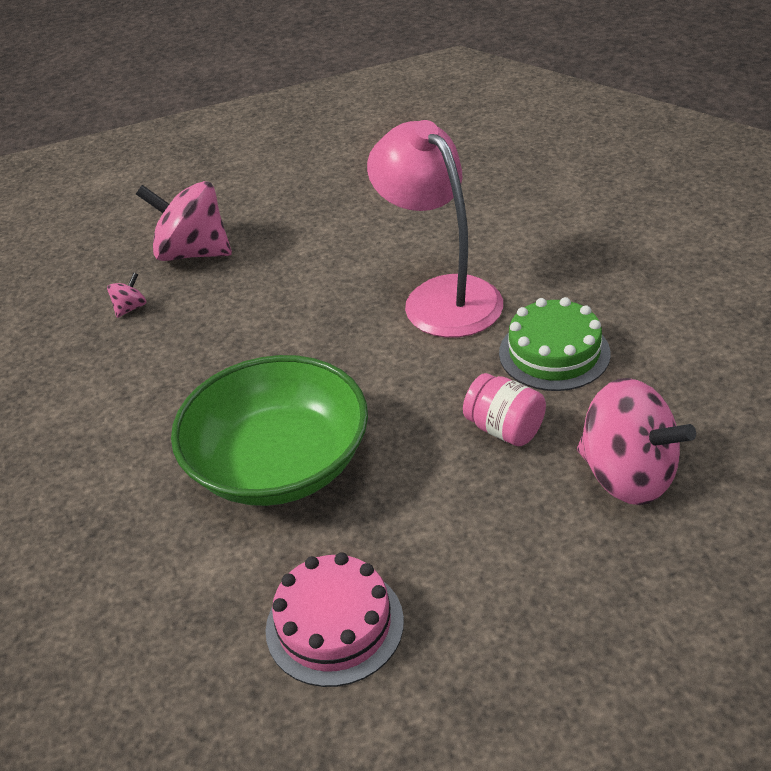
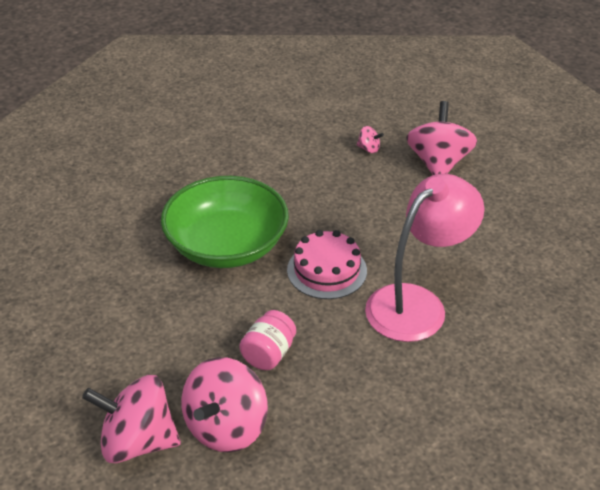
camera: 75 degrees right, 0 degrees up
pink cake [266,552,404,687] -> pink cake moved to [287,230,367,299]
green cake [499,297,611,391] -> none
none -> pink spinning top [82,375,181,464]

